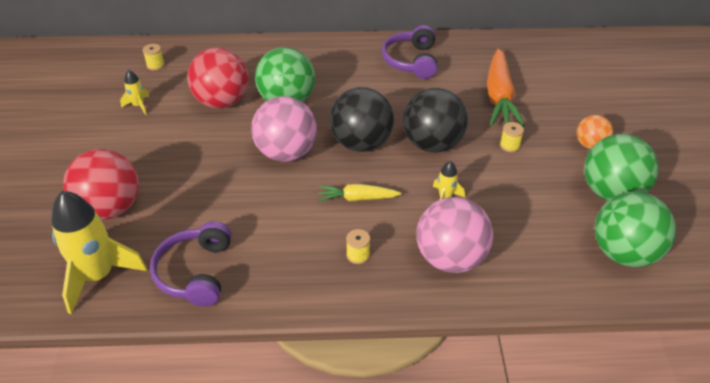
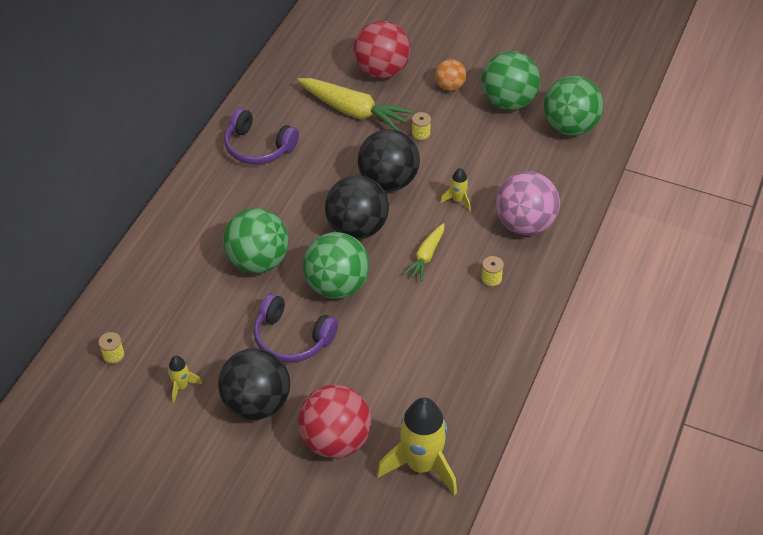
camera: 65 degrees left, 5 degrees up
purple headphones [150,221,232,307] -> purple headphones moved to [254,293,338,363]
red ball [187,48,249,108] -> red ball moved to [353,21,410,79]
pink ball [251,96,317,162] -> green ball [303,232,369,298]
orange carrot [487,49,525,127] -> yellow carrot [297,78,414,131]
none -> black ball [218,348,290,420]

